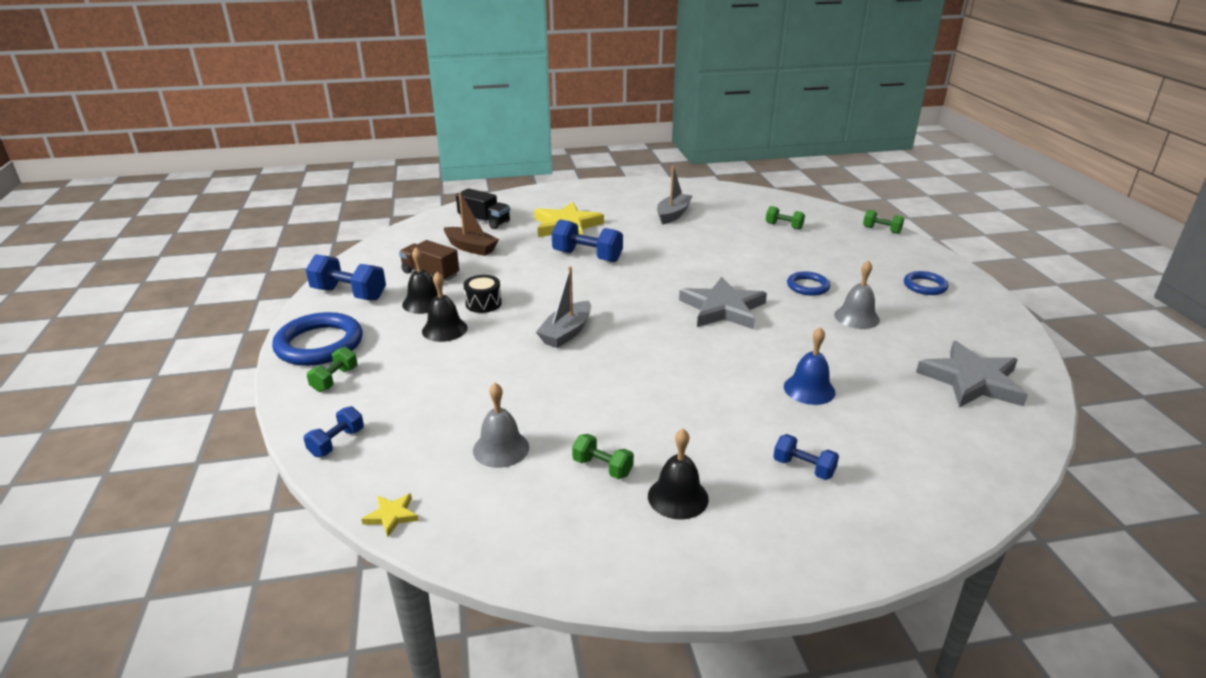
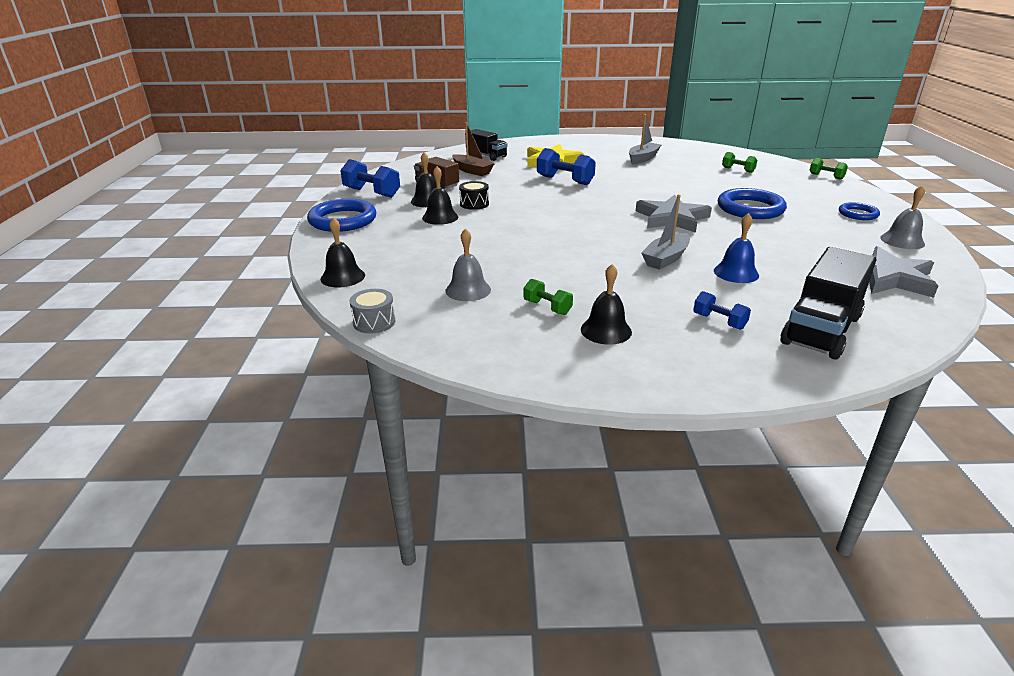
camera: 10 degrees right, 0 degrees up
blue dumbbell [304,406,364,457] -> black bell [321,217,365,287]
green dumbbell [307,347,357,392] -> none
yellow star [361,493,419,537] -> grey drum [349,289,395,334]
grey boat [536,266,591,348] -> grey boat moved to [642,194,690,270]
blue ring [787,271,830,296] -> blue ring [718,188,787,219], size x1.80
grey bell [834,260,880,329] -> grey bell moved to [880,185,925,249]
none -> black truck [781,247,876,360]

